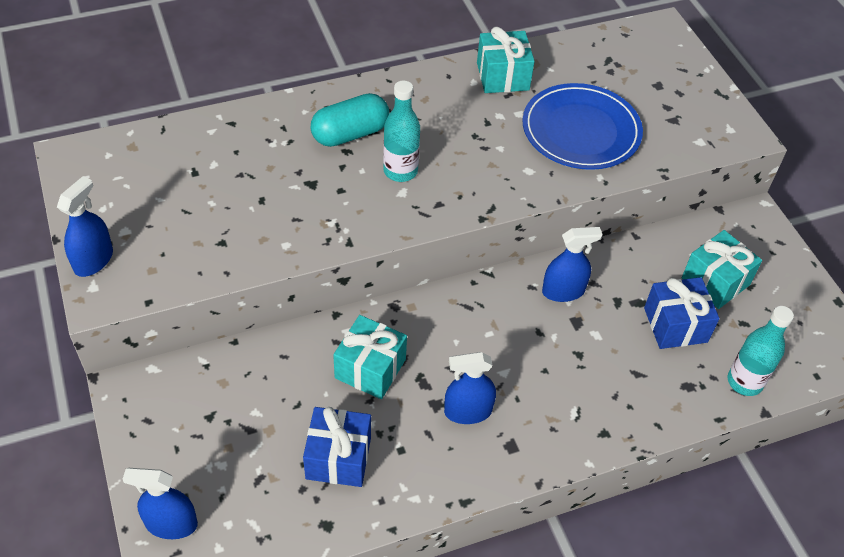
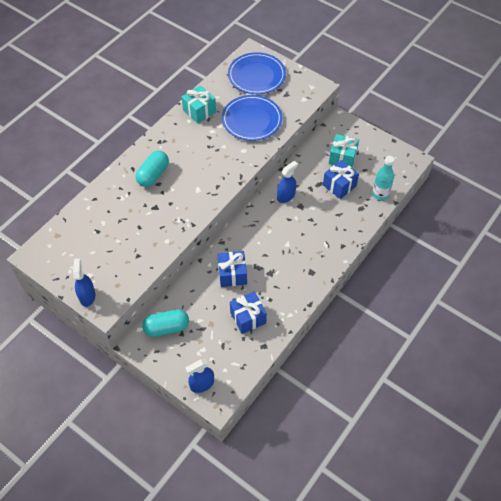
camera: 30 degrees left, 5 degrees up
turquoise gift [333,315,407,399] -> blue gift [217,251,247,287]
turquoise bottle [383,81,420,182] -> none
blue spray bottle [444,352,496,424] -> none
none -> turquoise capsule [142,309,189,337]
none -> blue plate [228,52,286,94]

